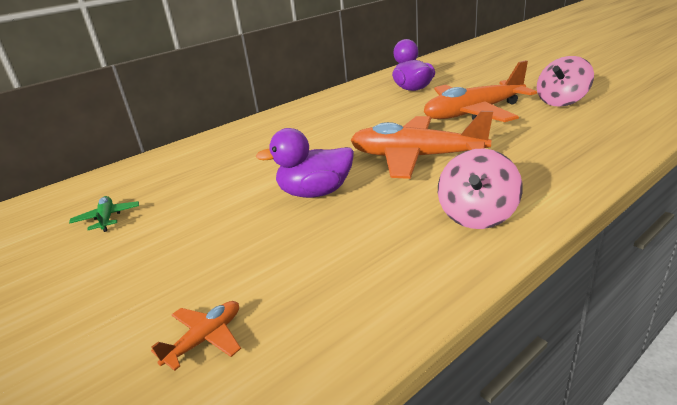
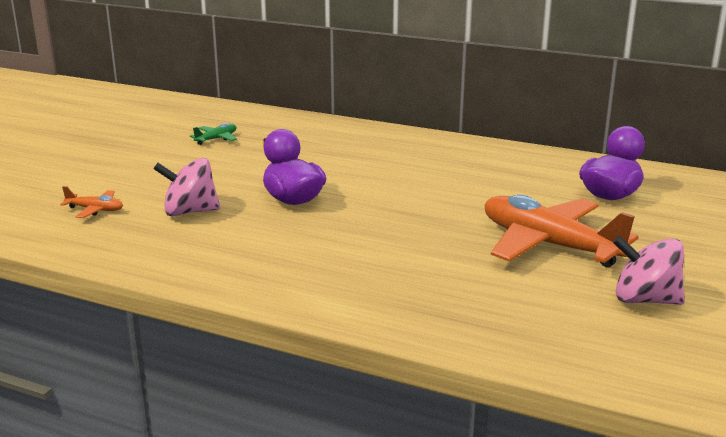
camera: 60 degrees right, 5 degrees down
orange plane [350,111,493,179] -> none
pink spinning top [438,149,523,229] -> pink spinning top moved to [154,158,220,216]

